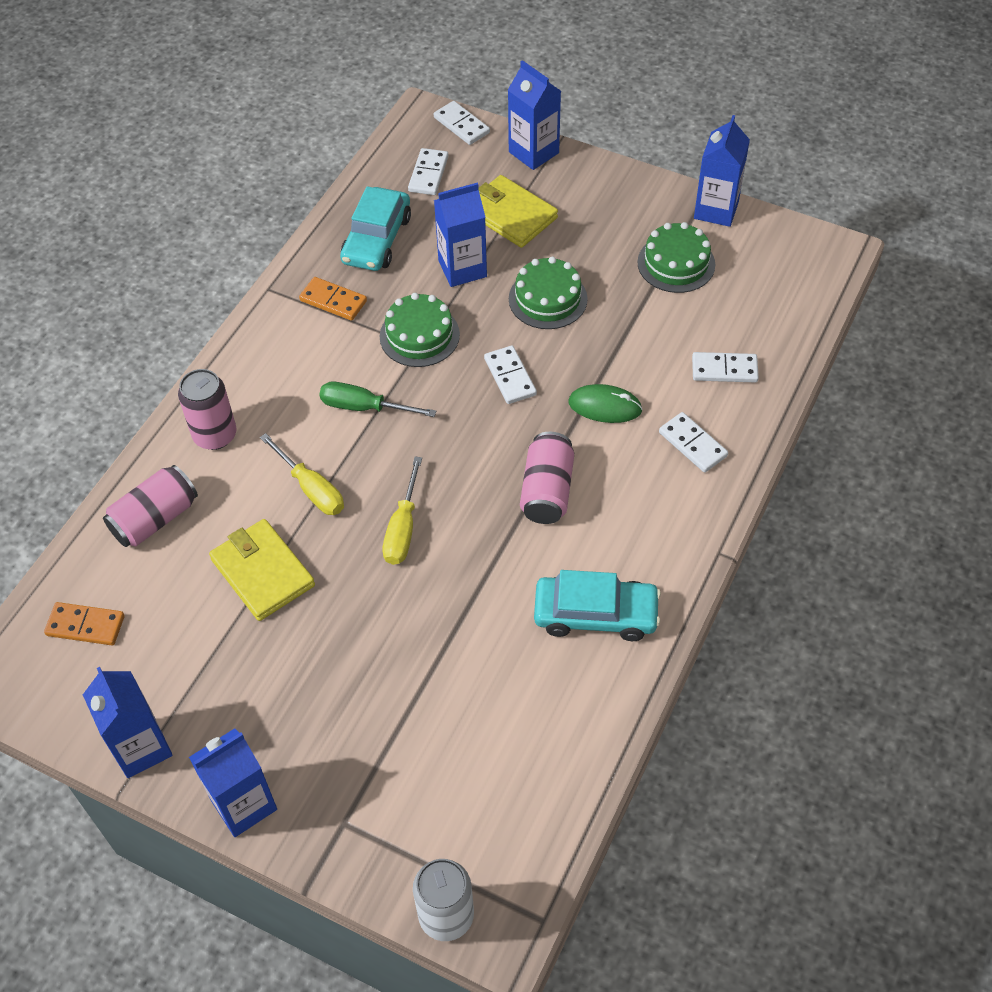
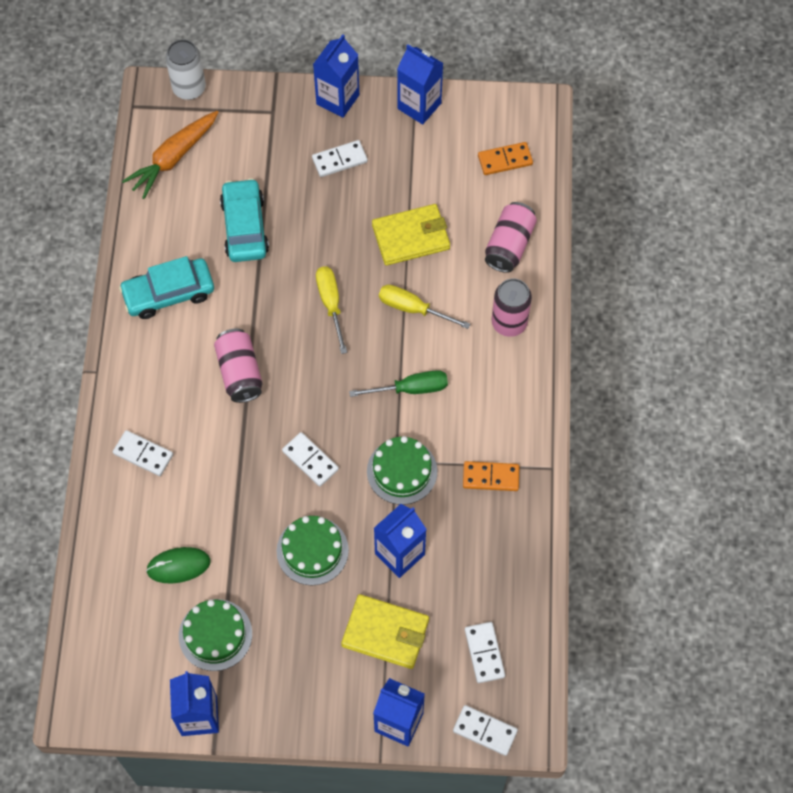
camera: 155 degrees right, 10 degrees up
yellow wallet [209,519,315,621] -> yellow wallet turned 45 degrees counterclockwise [372,204,450,265]
turquoise car [340,186,411,271] -> turquoise car moved to [220,178,269,262]
green mouse [568,384,643,423] -> green mouse moved to [146,547,211,583]
white domino [692,352,759,383] -> white domino moved to [312,140,368,177]
none -> orange carrot [122,111,218,199]

